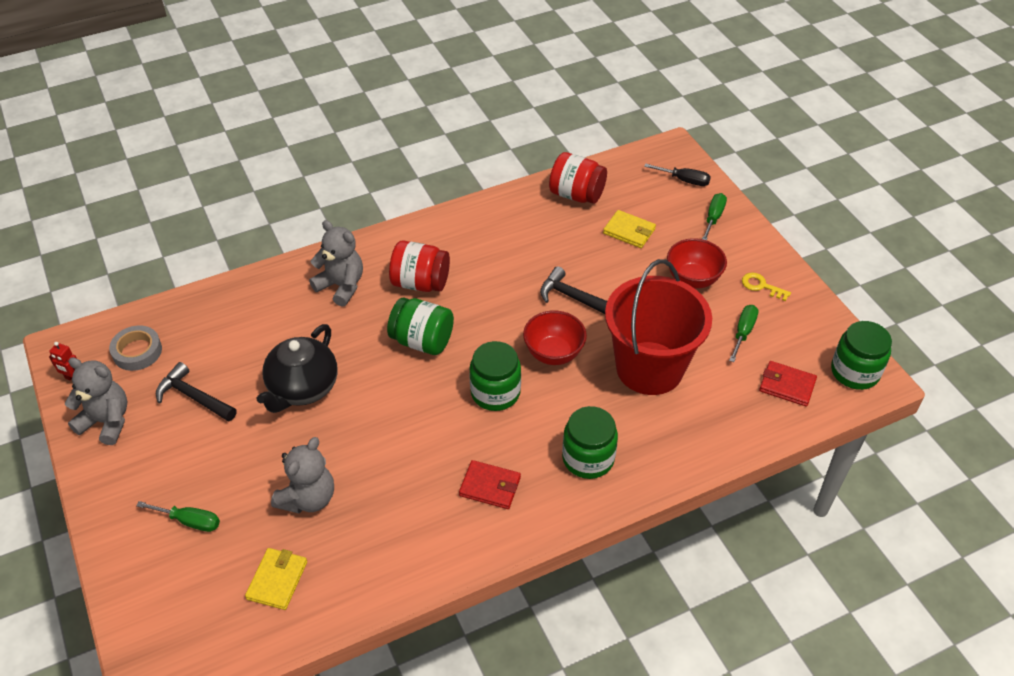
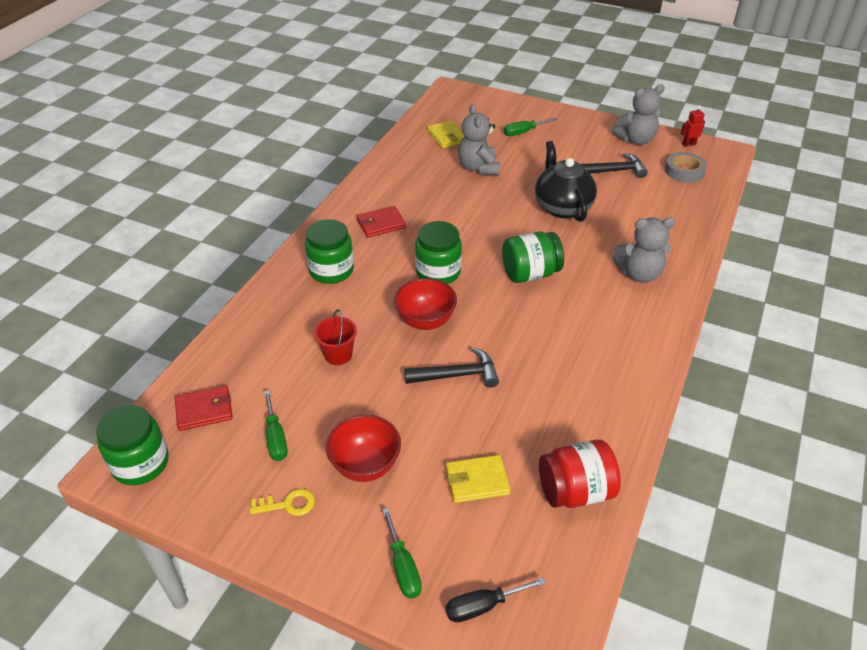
camera: 140 degrees right, 5 degrees down
red jar [389,240,450,292] -> none
red bucket [605,259,712,395] -> red bucket [314,309,357,365], size x0.40

